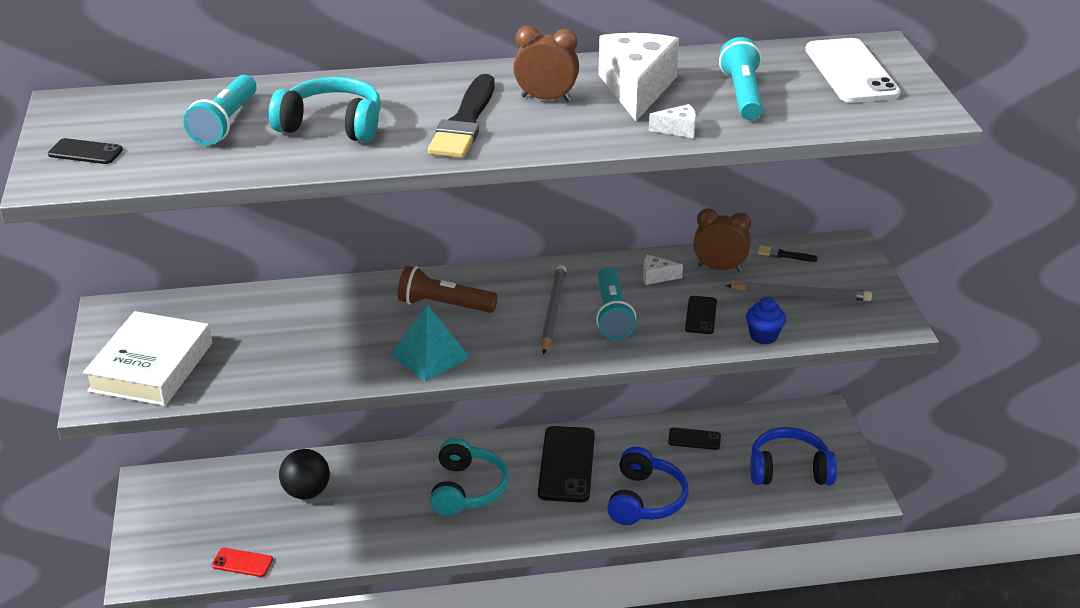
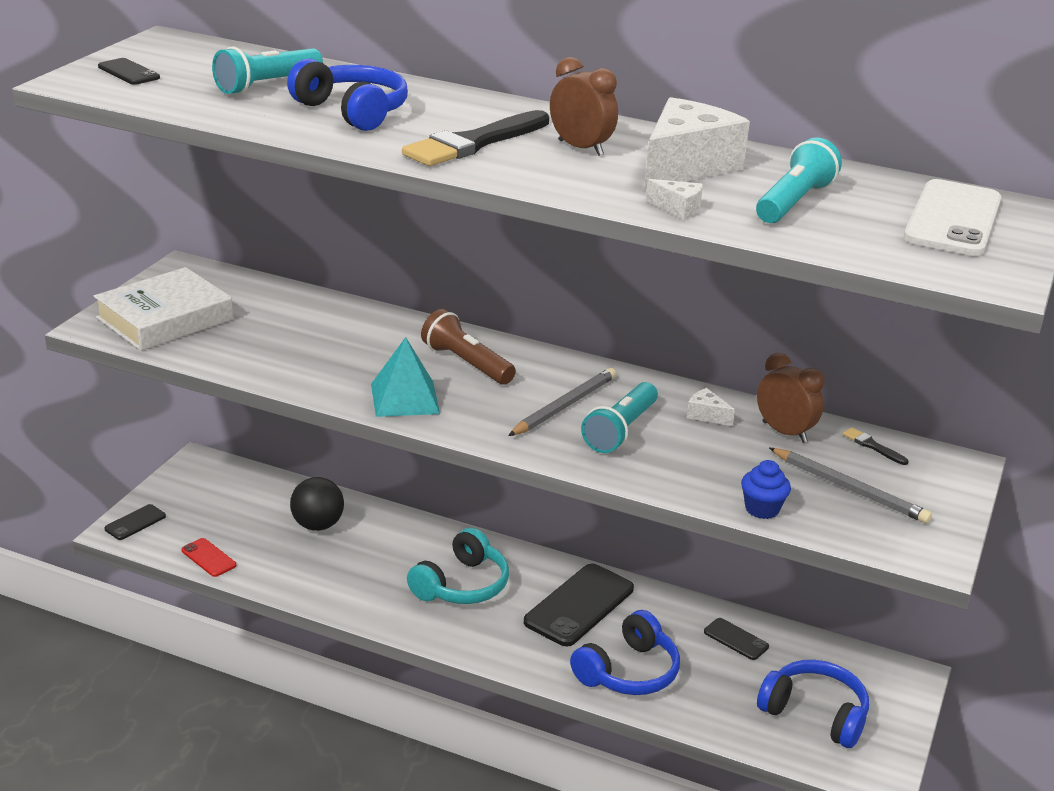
camera: 30 degrees right, 5 degrees down
turquoise headphones [269,77,381,142] -> blue headphones [287,58,408,131]
black phone [685,296,717,334] -> black phone moved to [104,504,166,540]

